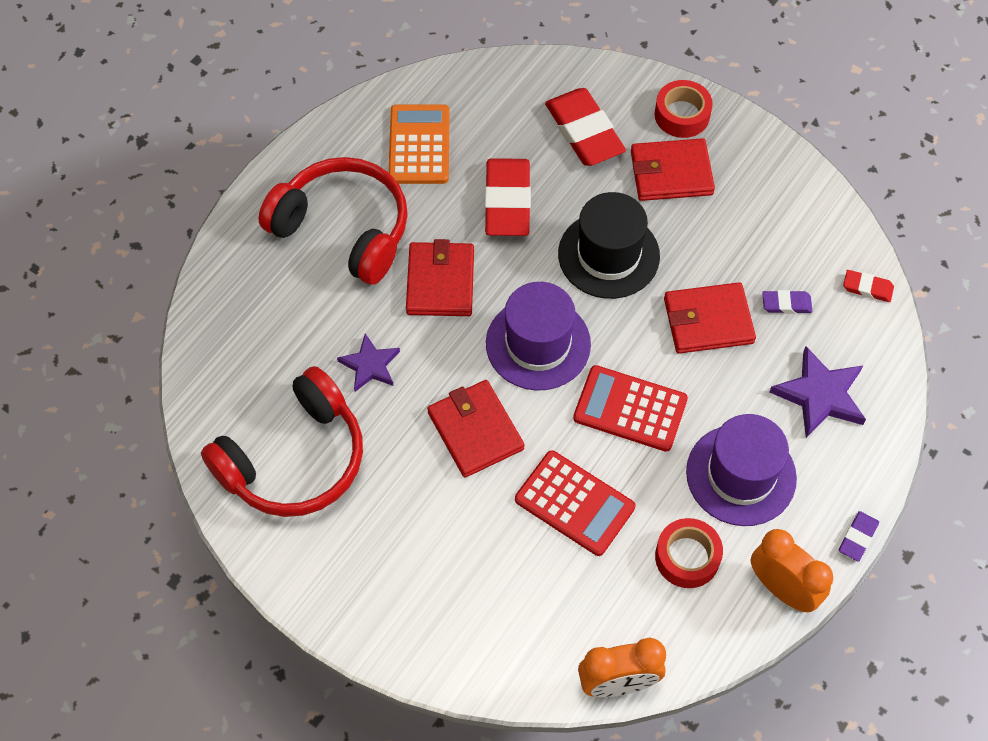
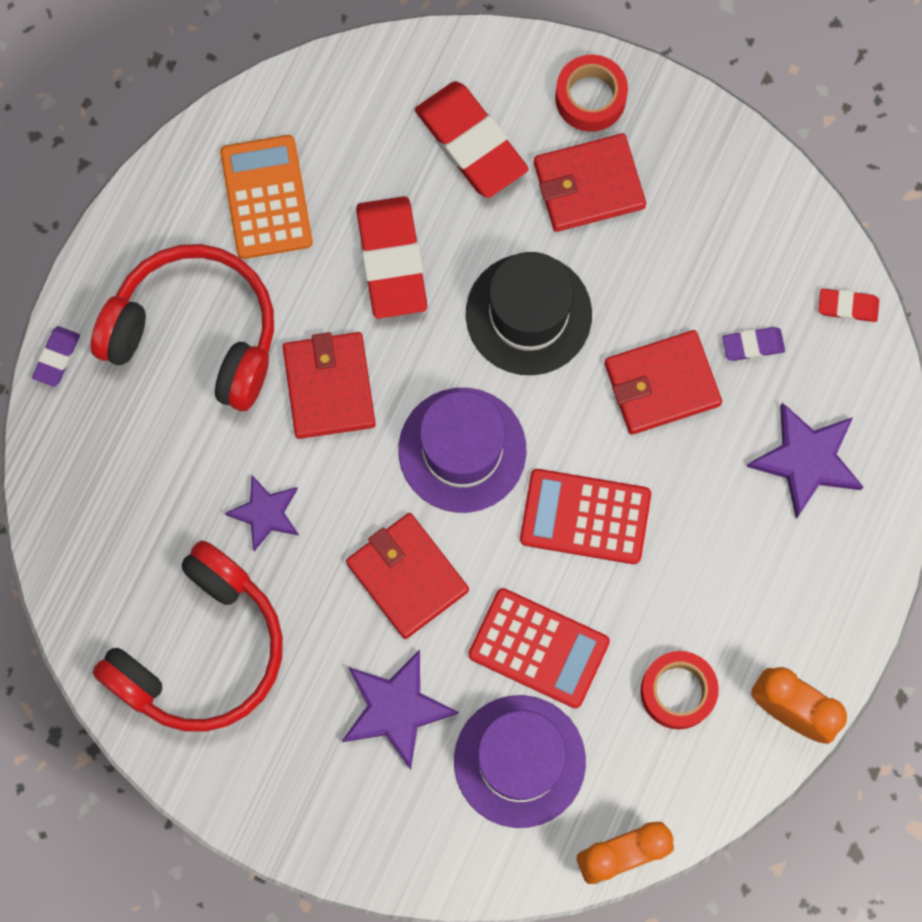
camera: 10 degrees left, 15 degrees up
purple hat [686,414,797,526] -> purple hat moved to [454,695,586,828]
purple eraser [839,511,879,562] -> purple eraser moved to [32,326,80,387]
none -> purple star [342,650,459,770]

